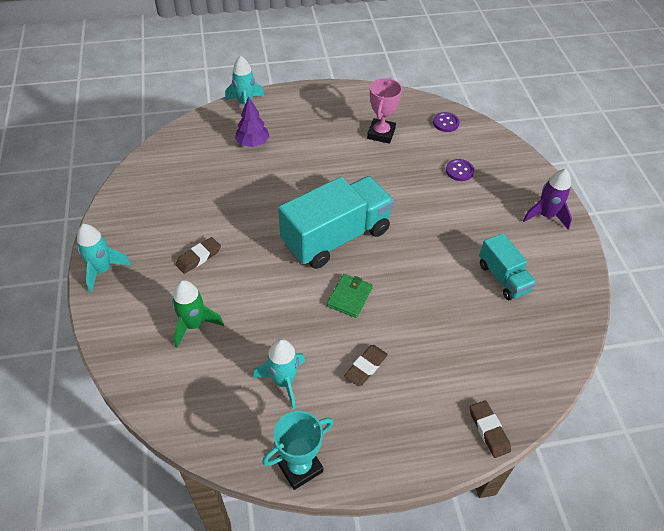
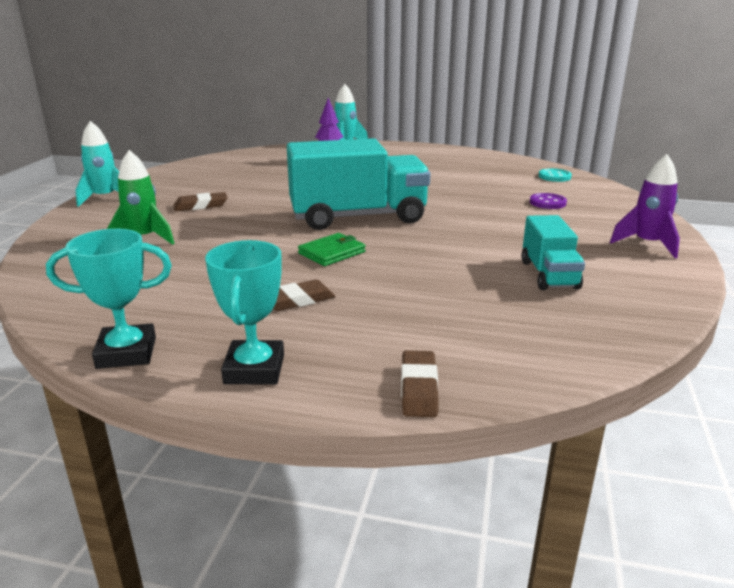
camera: 25 degrees right, 25 degrees down
turquoise rocket [253,339,305,409] -> none
pink trophy [367,78,402,144] -> none
purple button [433,112,460,132] -> turquoise button [539,168,572,182]
none -> turquoise trophy [205,240,284,385]

